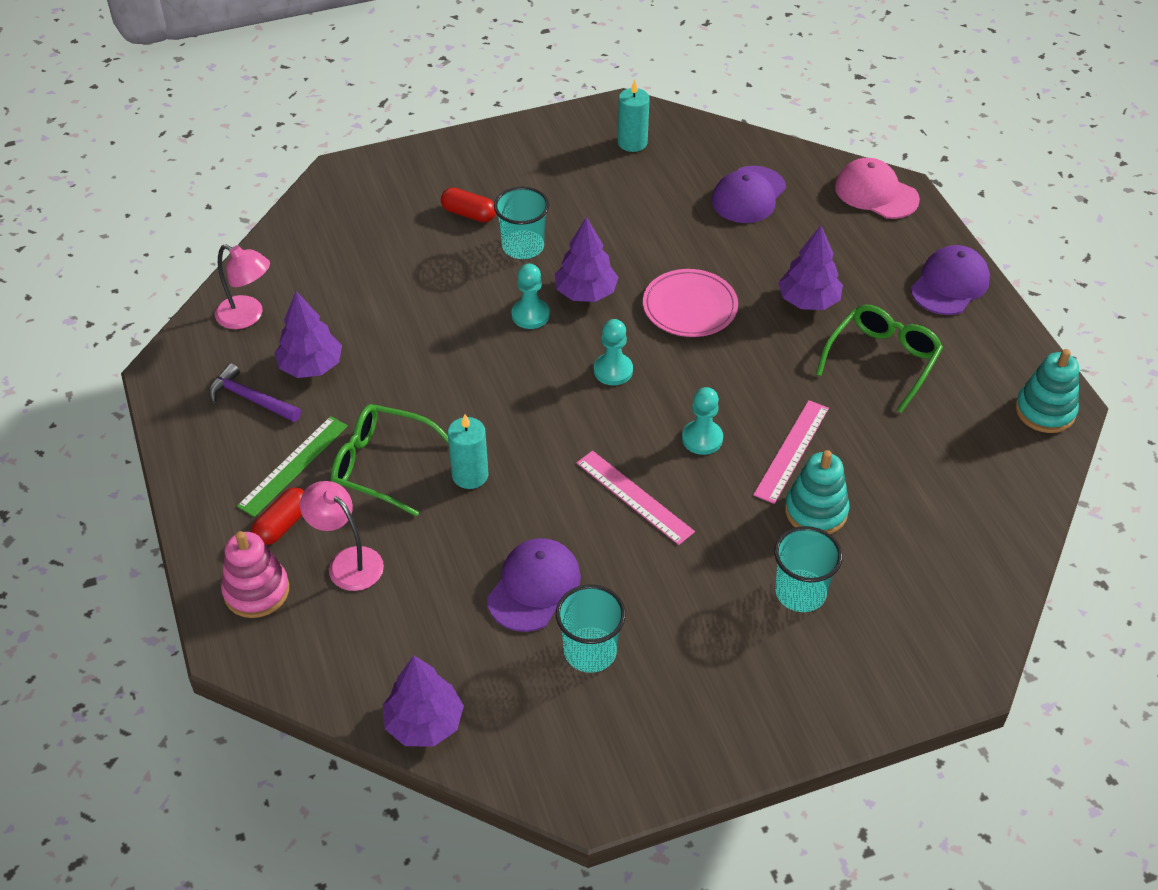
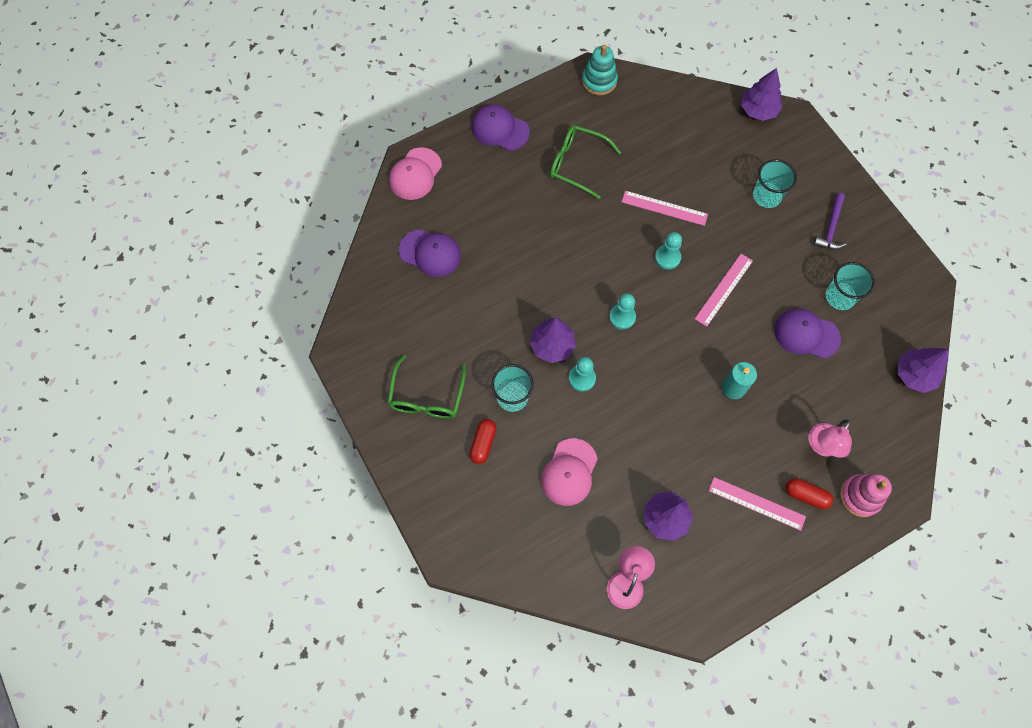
camera: 100 degrees left, 20 degrees up
purple hammer [209,363,301,422] -> purple hammer moved to [813,193,847,250]
green ruler [237,416,348,517] -> pink ruler [709,477,806,531]
green glasses [331,404,449,517] -> green glasses moved to [387,355,466,419]
turquoise candle [618,80,650,152] -> none
pink plate [643,269,738,337] -> none
purple tree [778,226,843,310] -> purple tree moved to [741,68,782,121]
turquoise stacking toy [785,450,849,534] -> none
none -> pink cap [541,438,598,506]

